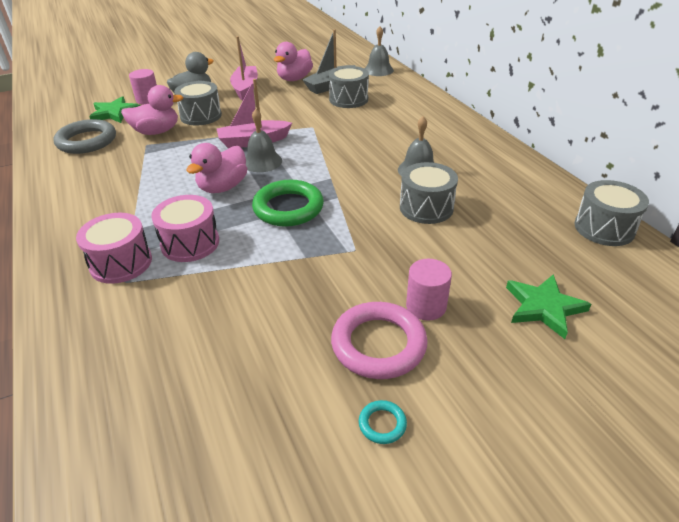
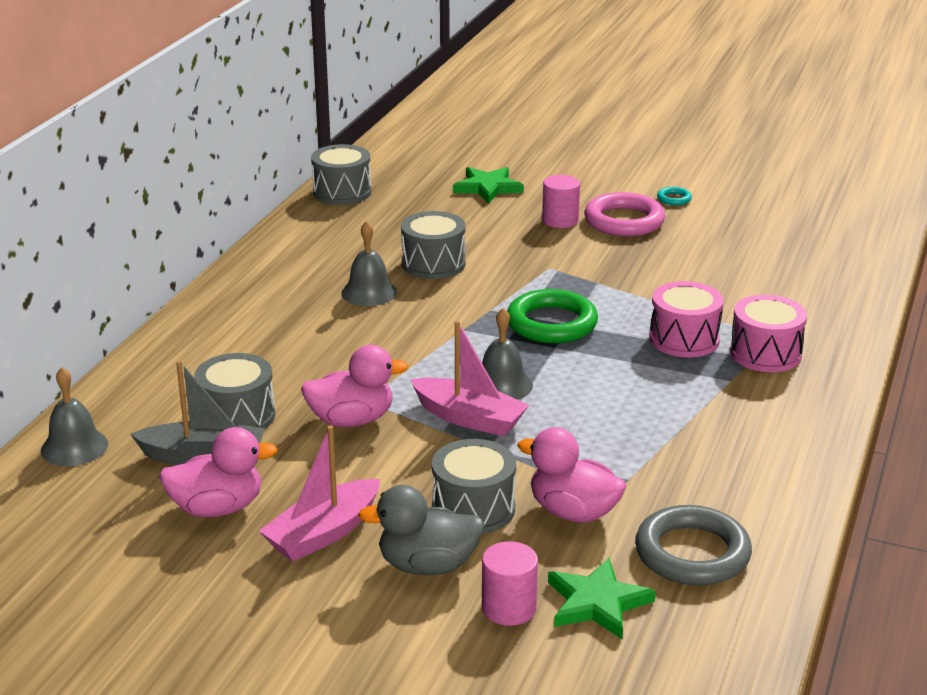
camera: 135 degrees left, 10 degrees down
pink duck [186,143,247,193] -> pink duck moved to [301,345,409,427]

